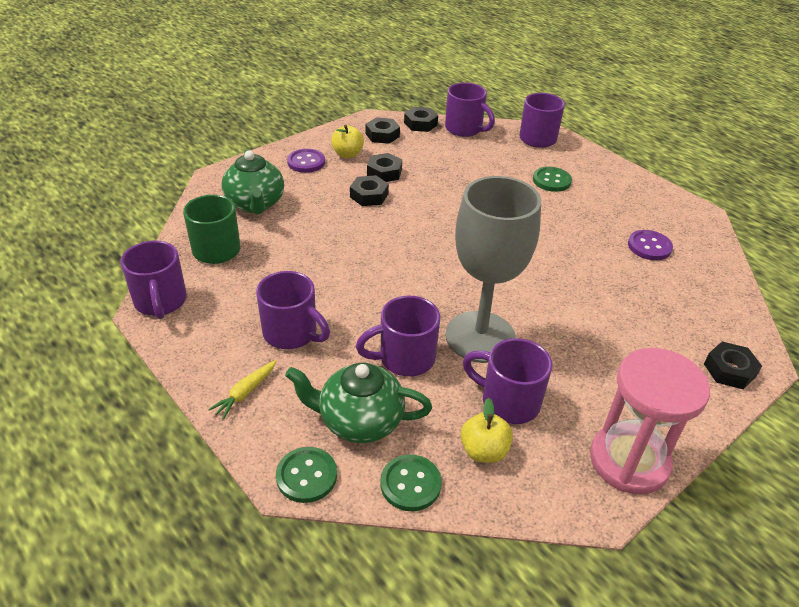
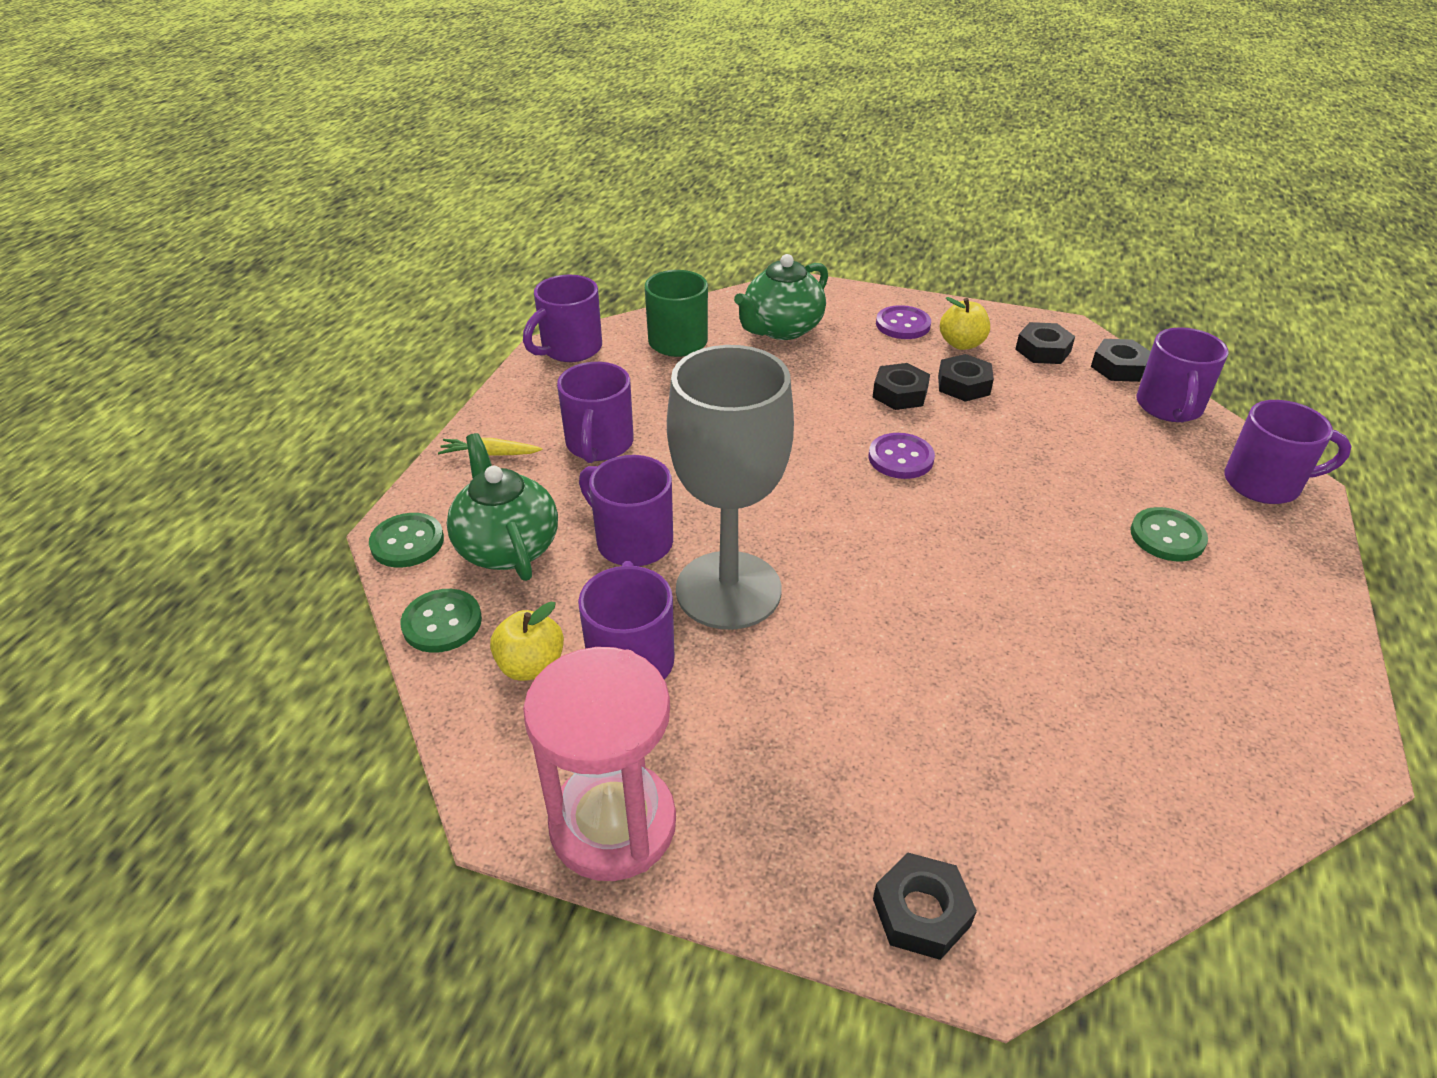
camera: 60 degrees right, 0 degrees up
purple button [628,230,673,260] -> purple button moved to [869,433,935,479]

